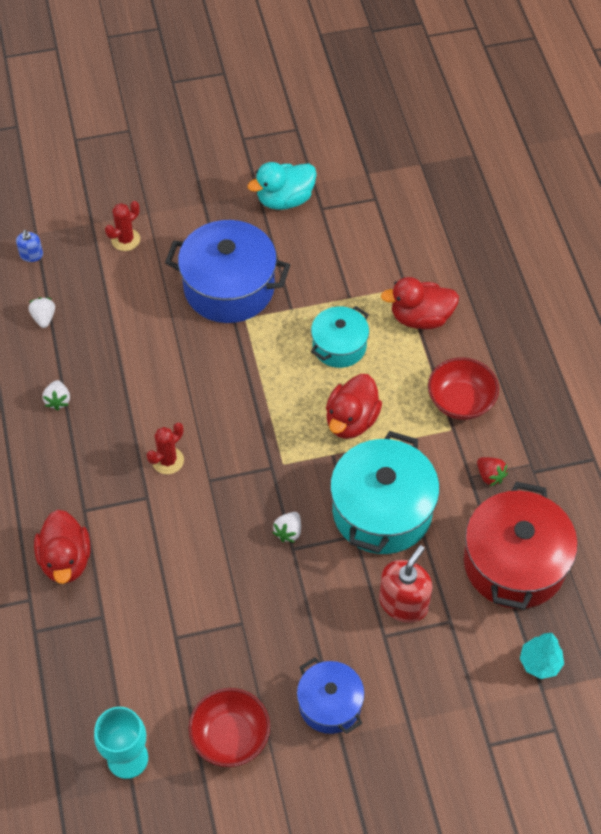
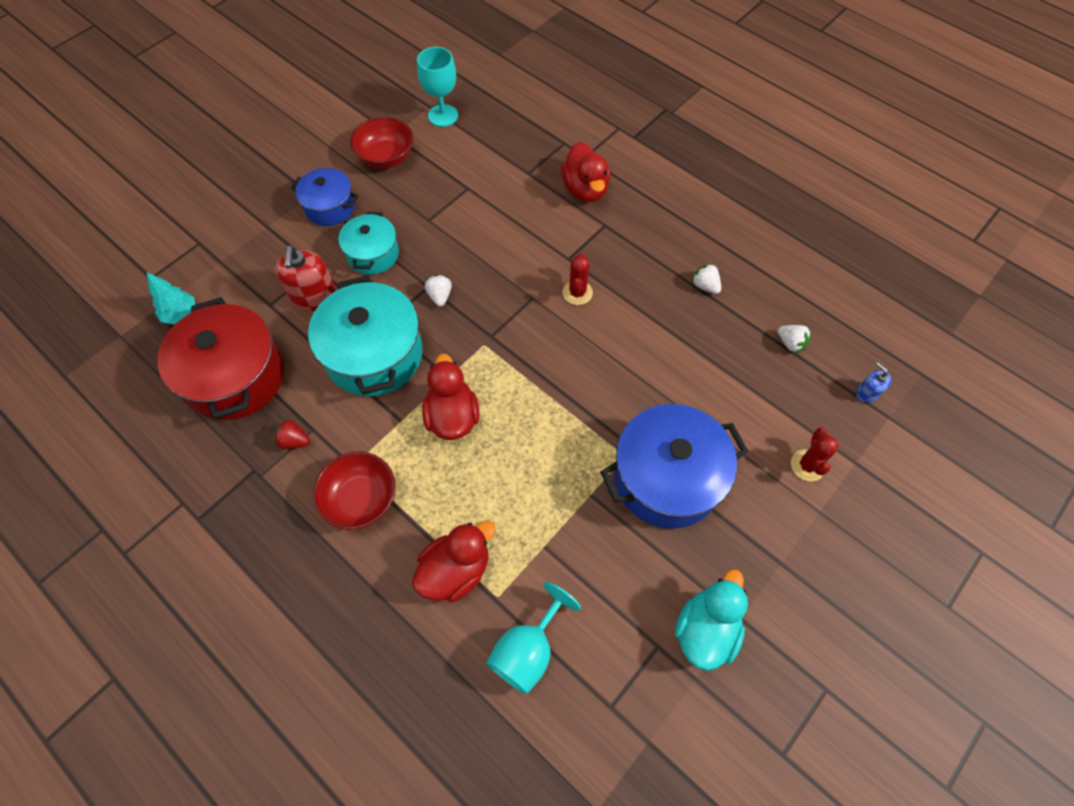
camera: 145 degrees right, 5 degrees up
red duck [34,510,91,584] -> red duck turned 150 degrees counterclockwise [561,142,610,202]
turquoise pot [311,306,369,368] -> turquoise pot moved to [338,211,399,275]
none -> turquoise goblet [486,582,581,694]

